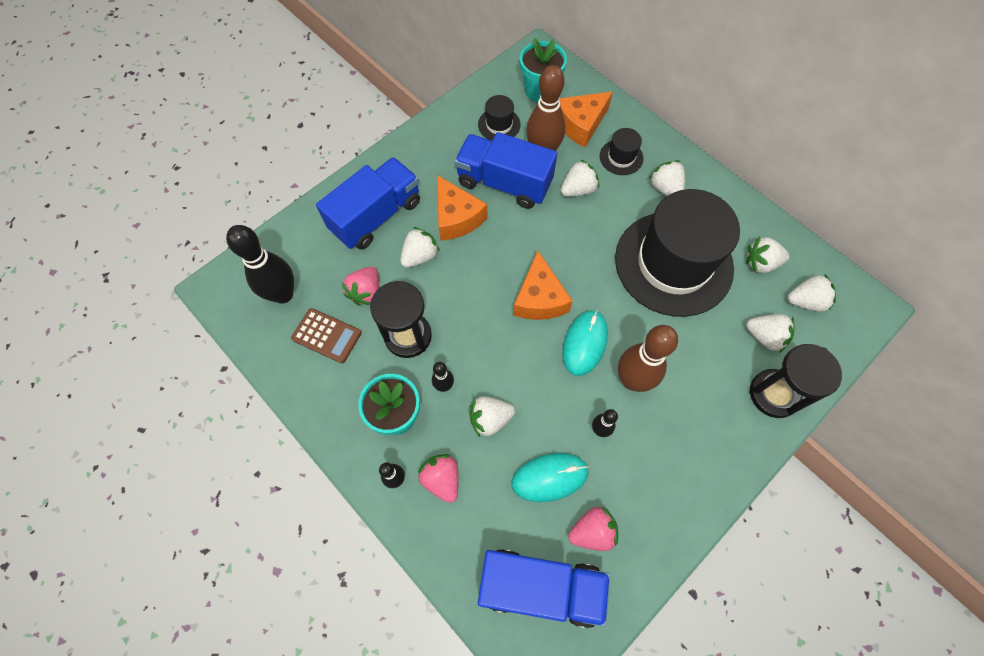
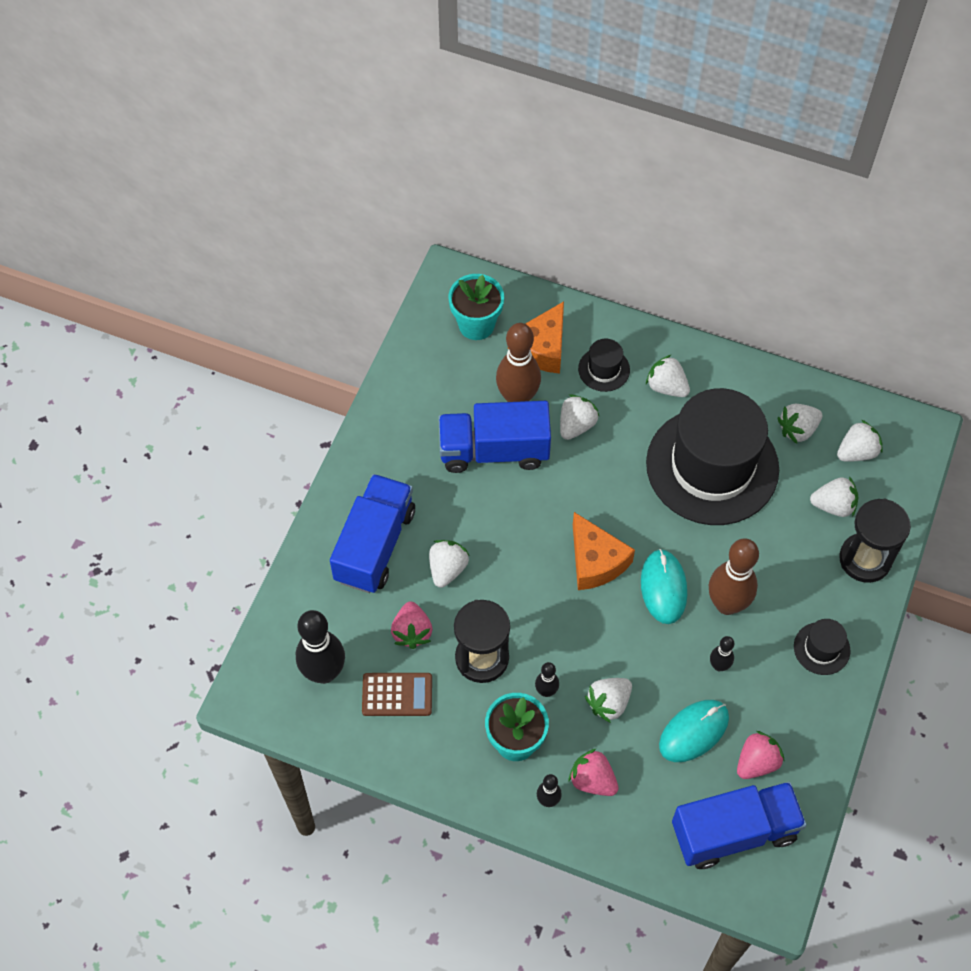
camera: 25 degrees left, 5 degrees down
orange cheese [437,175,487,241] -> none
black hat [478,95,521,141] -> black hat moved to [794,619,851,675]

